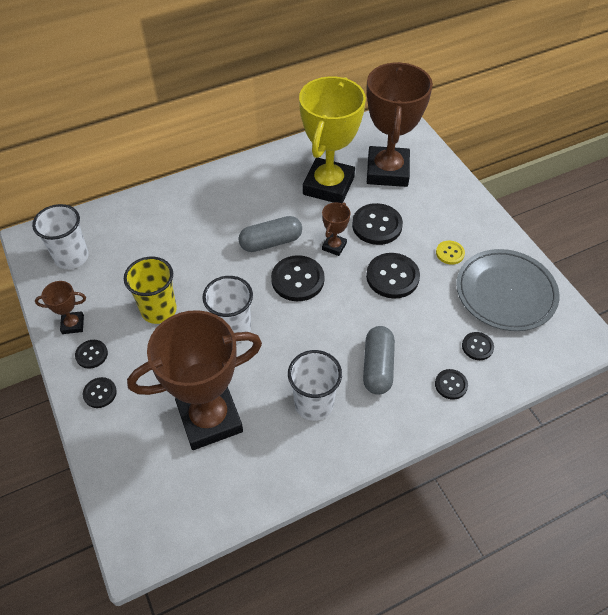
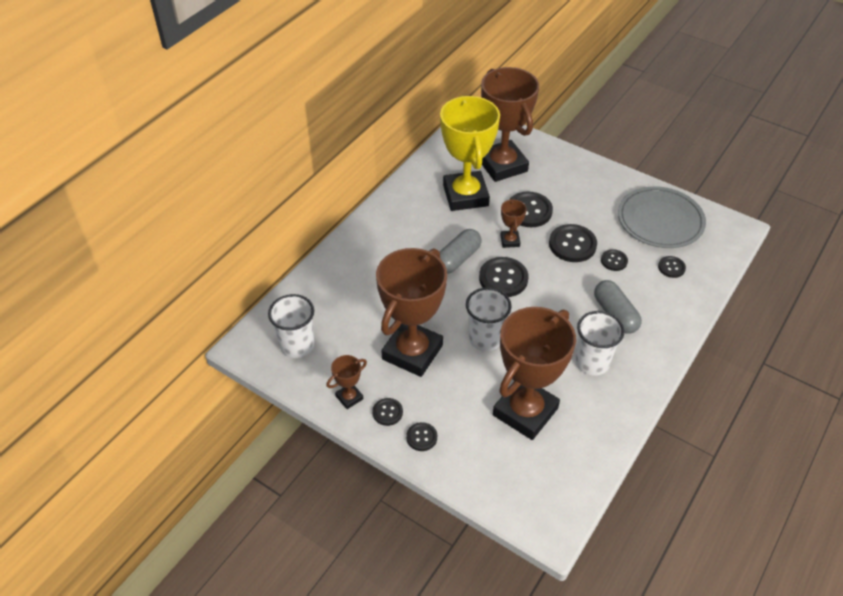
camera: 30 degrees left, 5 degrees down
yellow cup [124,256,177,324] -> brown trophy [376,248,447,377]
black button [435,369,468,400] -> black button moved to [601,249,628,271]
yellow button [436,241,465,265] -> none

